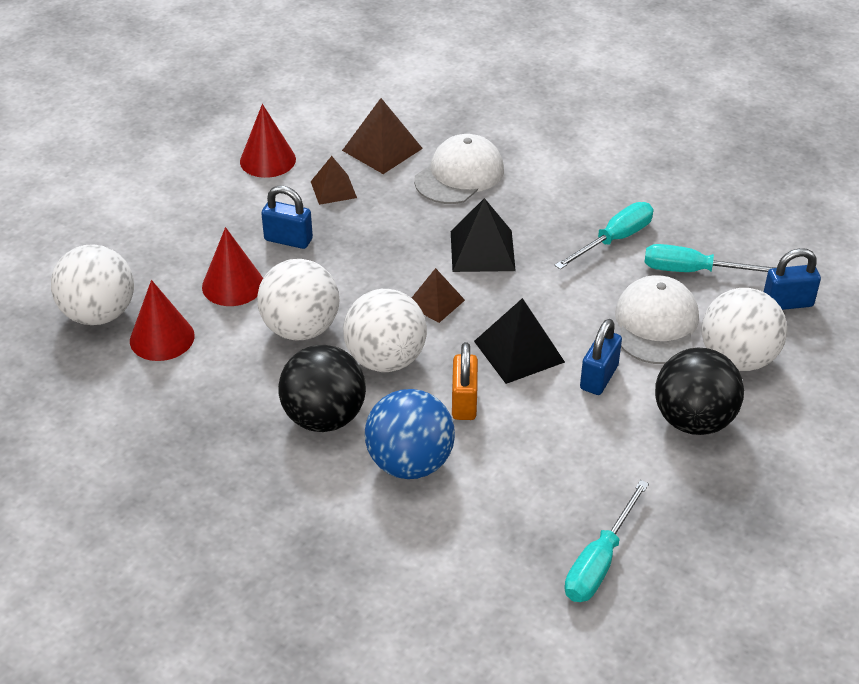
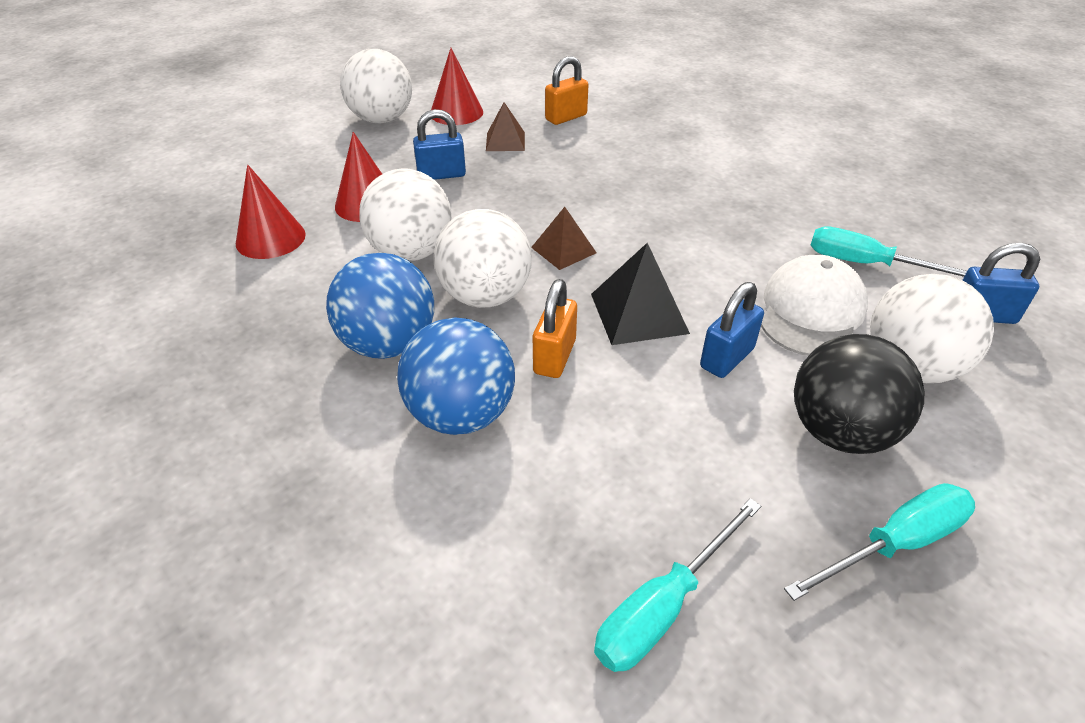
camera: 15 degrees right, 0 degrees up
white ball [51,244,134,325] -> white ball moved to [340,49,412,123]
blue padlock [261,186,313,249] -> blue padlock turned 45 degrees counterclockwise [413,109,466,180]
black ball [278,345,366,432] -> blue ball [326,253,434,359]
brown pyramid [342,98,423,174] -> orange padlock [545,56,588,125]
white cap [414,134,504,204] -> none
black pyramid [451,198,516,272] -> none
turquoise screwdriver [555,202,653,269] -> turquoise screwdriver moved to [784,483,975,601]

